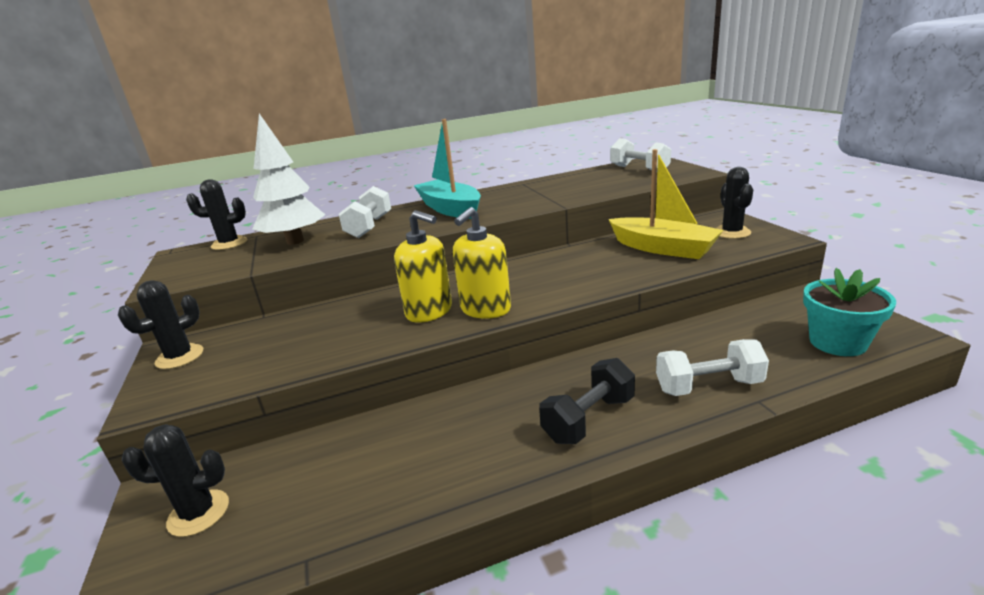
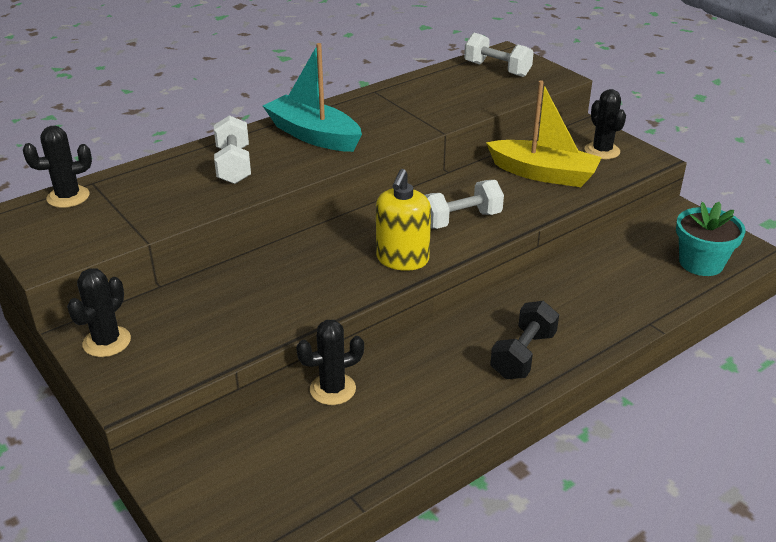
camera: 20 degrees left, 10 degrees up
black cactus [122,424,229,537] -> black cactus moved to [296,320,364,405]
white tree [252,114,325,245] -> none
yellow soap dispenser [394,210,452,323] -> none
white dumbbell [656,339,769,396] -> white dumbbell moved to [425,180,504,229]

